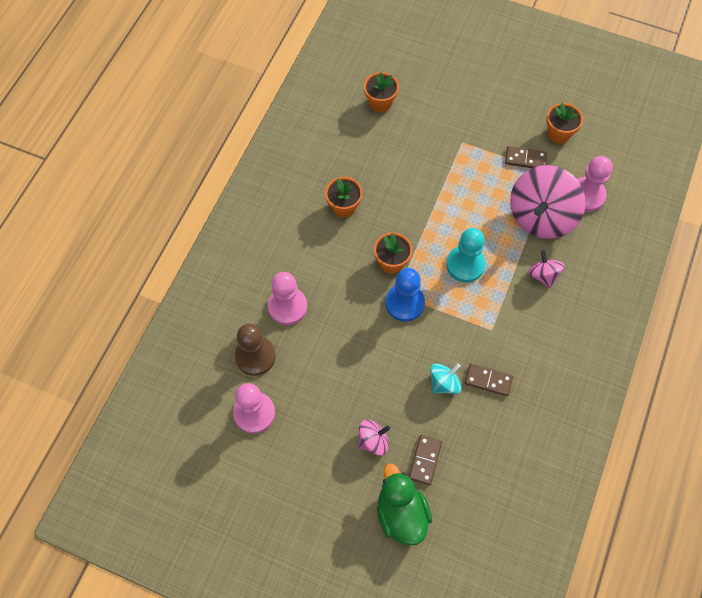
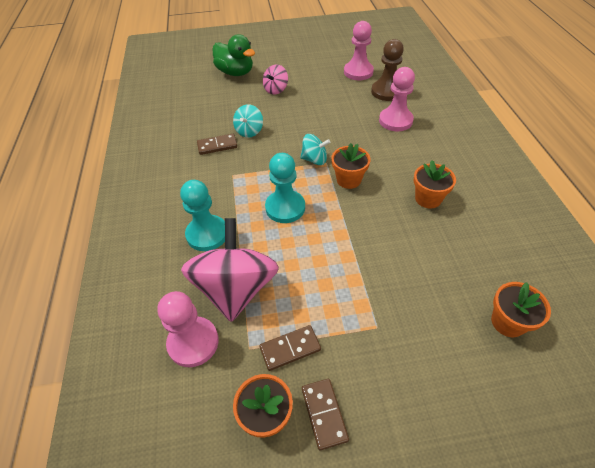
camera: 150 degrees right, 15 degrees down
blue pawn [385,268,425,322] -> turquoise spinning top [300,134,330,165]
brown domino [409,435,442,485] -> brown domino moved to [302,379,349,450]
pink spinning top [528,251,565,288] -> turquoise pawn [180,180,225,251]

